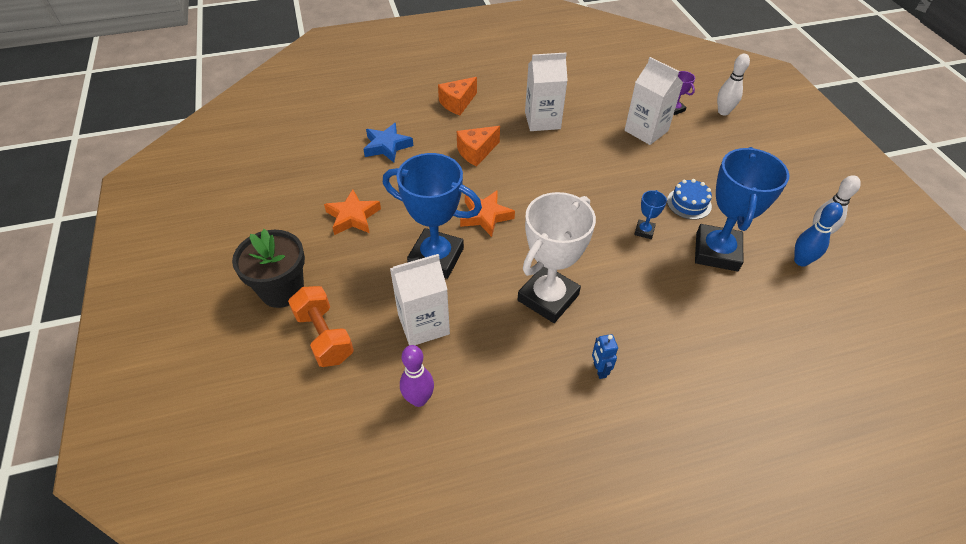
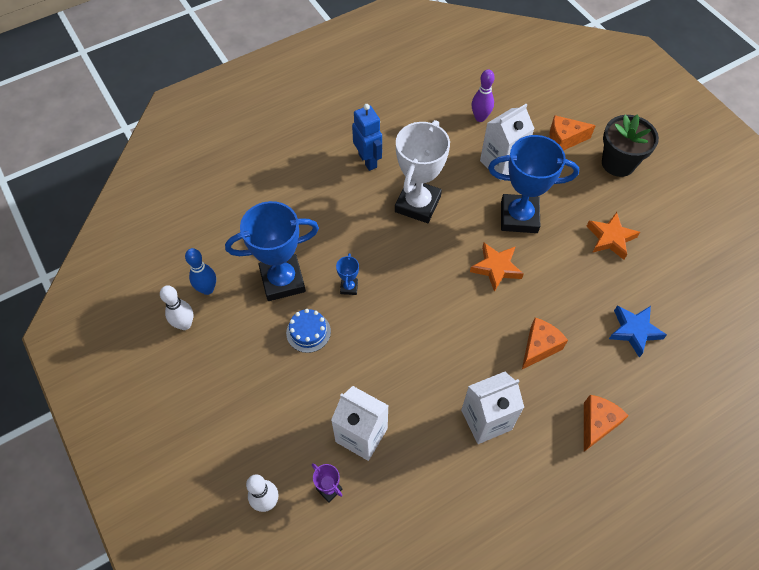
camera: 165 degrees right, 10 degrees up
orange dumbbell [288,286,354,367] -> orange cheese [550,115,596,151]
blue robot [592,334,618,379] -> blue robot [352,104,382,171], size x1.78
blue trophy [695,147,789,271] -> blue trophy turned 75 degrees clockwise [225,201,319,301]

